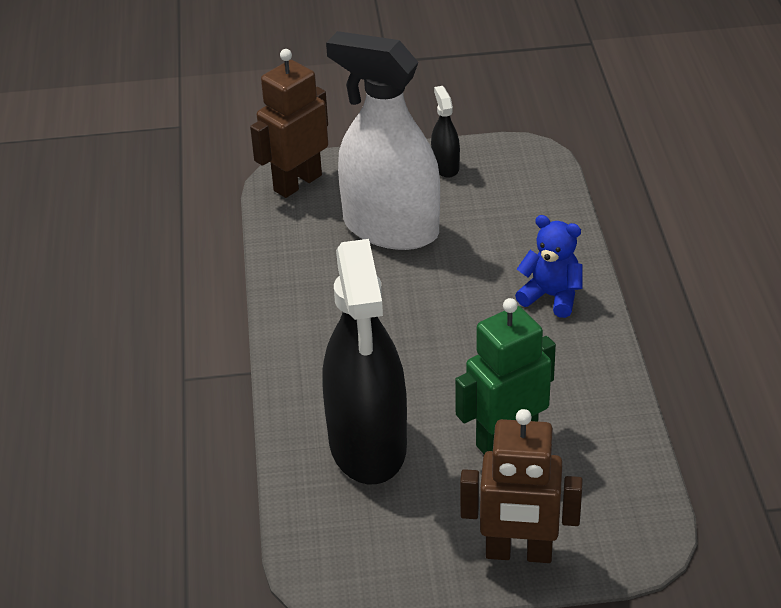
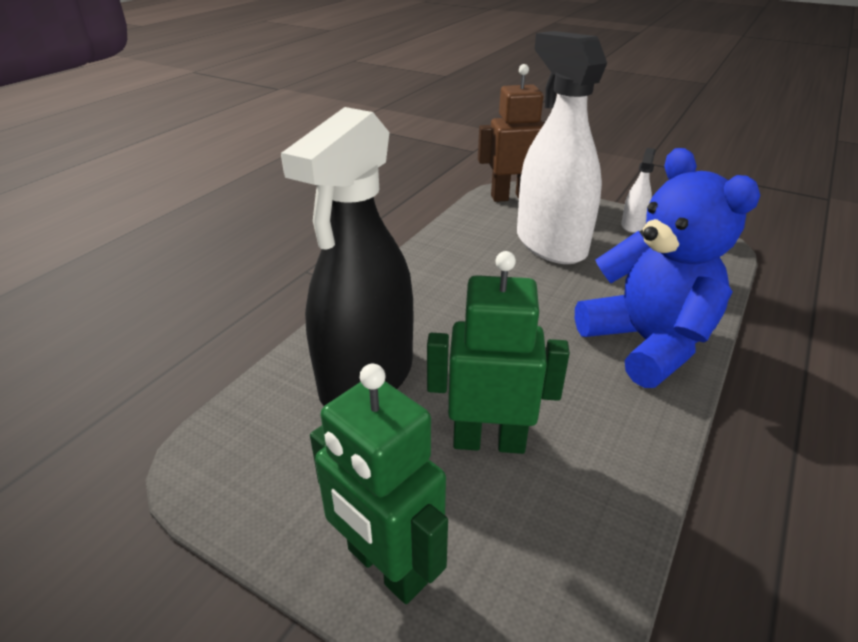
camera: 35 degrees right, 5 degrees down
black spray bottle [431,86,460,178] -> white spray bottle [621,148,656,233]
brown robot [460,409,583,563] -> green robot [310,364,448,604]
blue teddy bear [515,215,583,318] -> blue teddy bear [575,148,761,388], size x1.92

